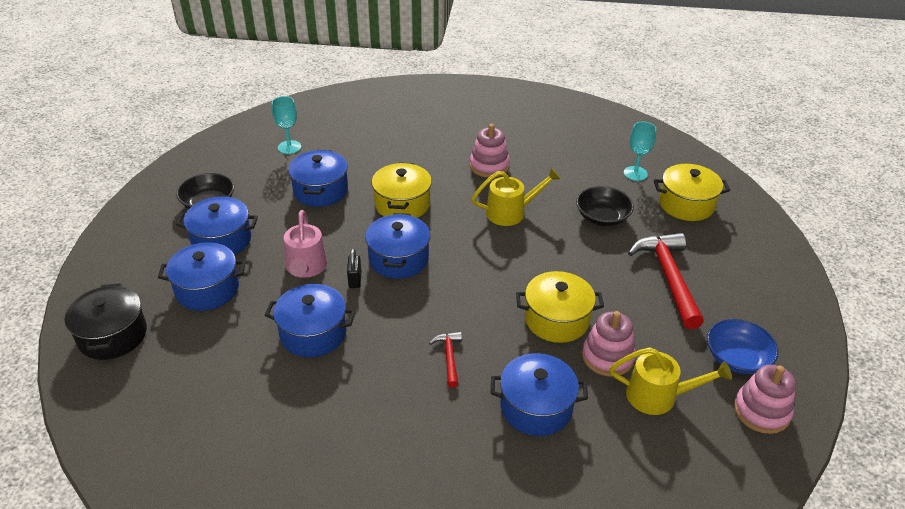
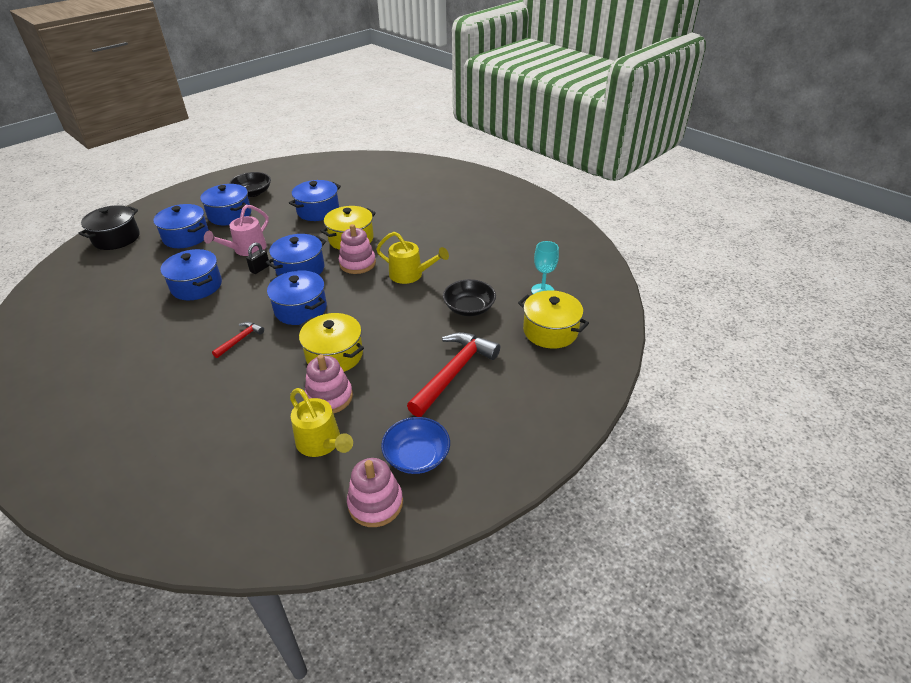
camera: 40 degrees right, 0 degrees up
turquoise goblet [272,96,301,154] -> none
pink stacking toy [470,124,510,178] -> pink stacking toy moved to [339,224,376,274]
blue pot [491,353,588,436] -> blue pot moved to [267,270,327,325]

